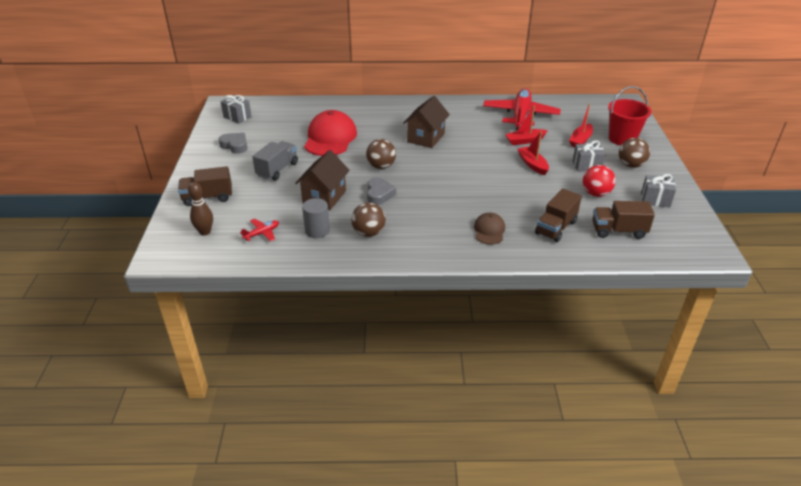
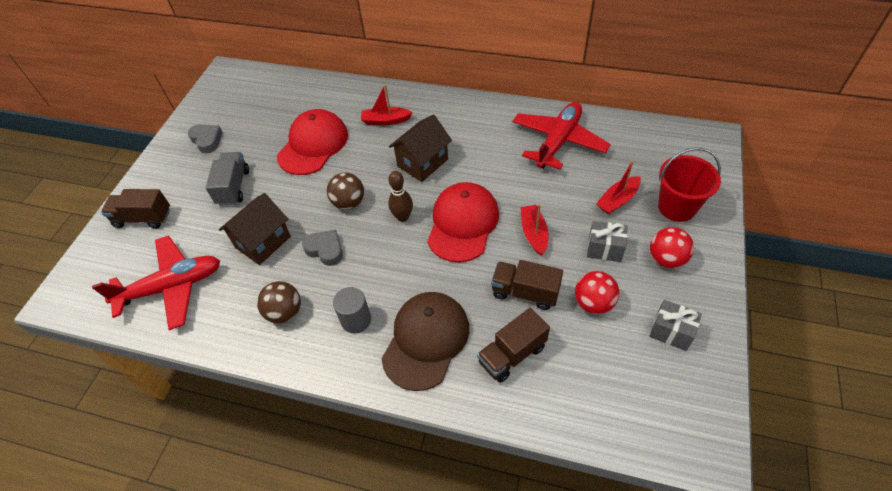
camera: 20 degrees right, 15 degrees up
brown bowling pin [188,182,213,235] -> brown bowling pin moved to [388,171,413,222]
grey gift [221,95,252,124] -> none
red plane [240,219,279,242] -> red plane [92,235,220,330], size x2.33
grey truck [252,141,298,180] -> grey truck turned 45 degrees counterclockwise [205,152,249,206]
grey cylinder [302,198,330,238] -> grey cylinder moved to [333,287,371,333]
grey heart [367,177,396,205] -> grey heart turned 75 degrees counterclockwise [302,230,343,266]
brown cap [474,213,505,244] -> brown cap [381,292,469,391], size x1.92
red boat [505,105,548,145] -> red boat moved to [361,84,413,125]
brown truck [592,201,655,239] -> brown truck moved to [491,260,563,310]
brown ball [619,138,650,168] -> red ball [650,227,694,268]
none -> red cap [427,182,499,262]

